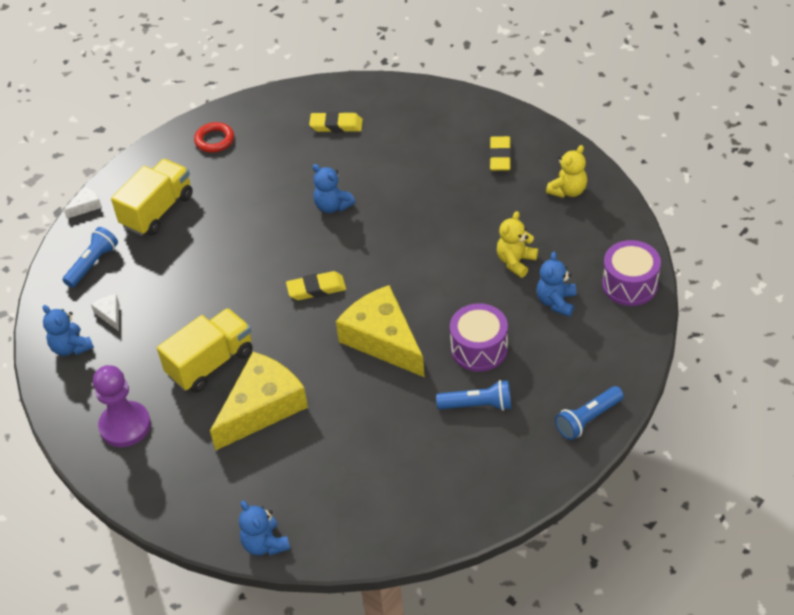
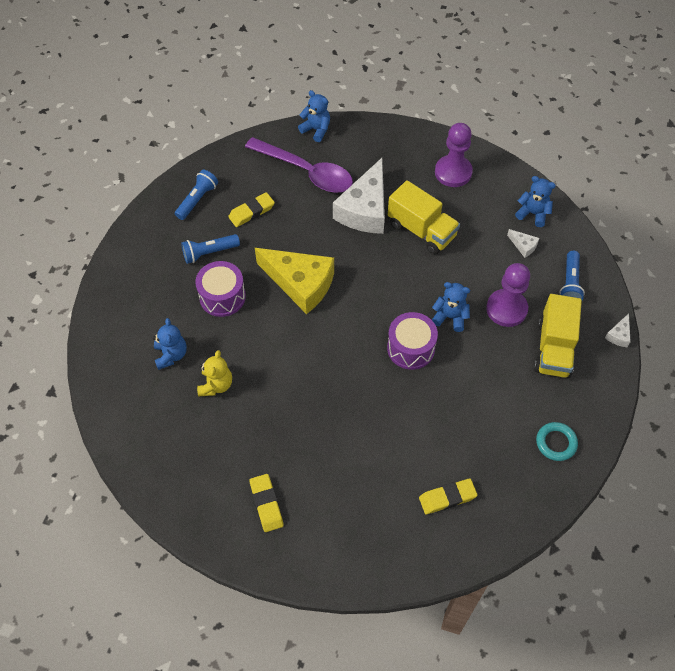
camera: 155 degrees right, 10 degrees up
yellow truck [157,308,253,393] -> yellow truck turned 75 degrees counterclockwise [388,180,460,254]
red ring [194,122,234,153] -> turquoise ring [536,422,578,461]
yellow cheese [210,352,308,451] -> white cheese [333,158,385,234]
yellow eraser [286,271,346,300] -> yellow eraser moved to [228,192,275,227]
blue teddy bear [313,164,355,213] -> blue teddy bear moved to [432,282,470,332]
yellow teddy bear [546,145,587,198] -> none
blue flashlight [555,386,624,440] -> blue flashlight moved to [175,170,218,220]
purple drum [602,240,661,306] -> purple drum moved to [387,312,438,370]
none -> purple spoon [245,137,353,193]
none -> purple pawn [486,263,530,327]

